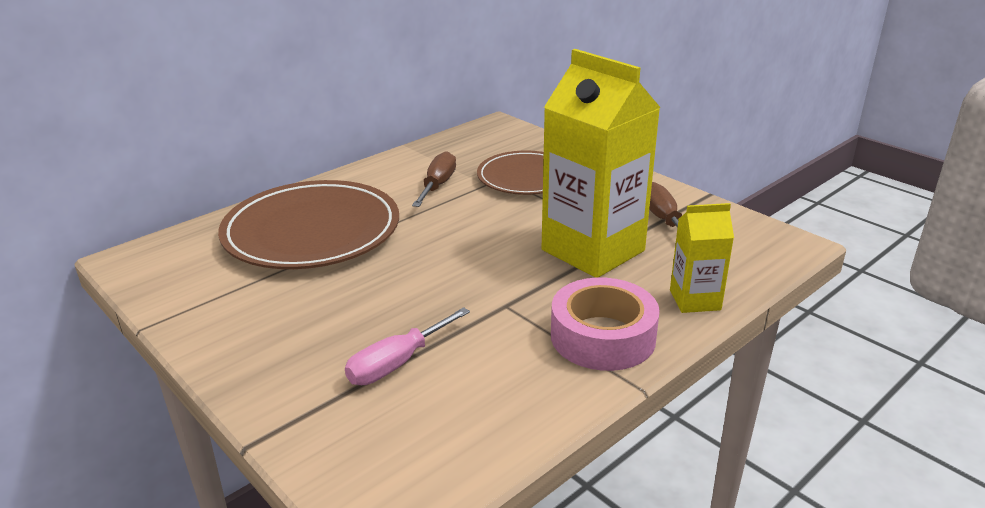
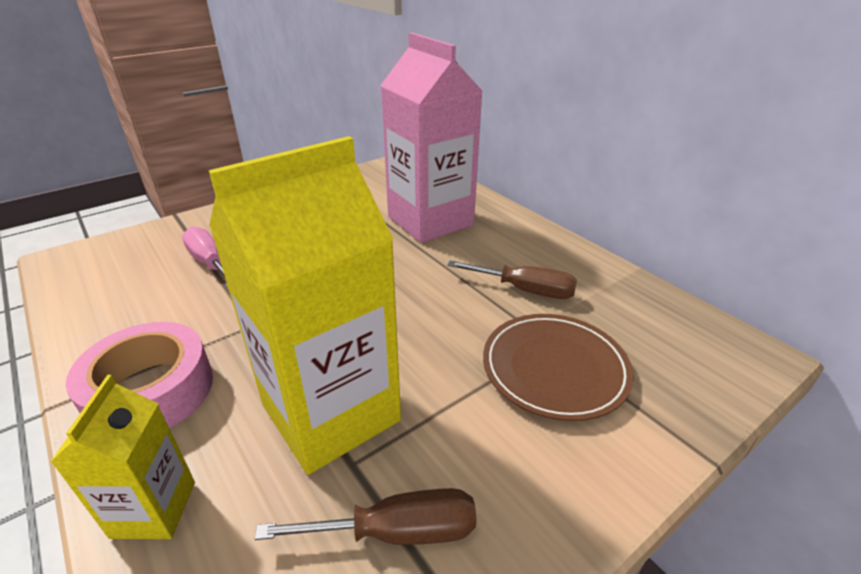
camera: 95 degrees right, 5 degrees up
brown plate [218,180,399,269] -> pink carton [380,33,483,243]

